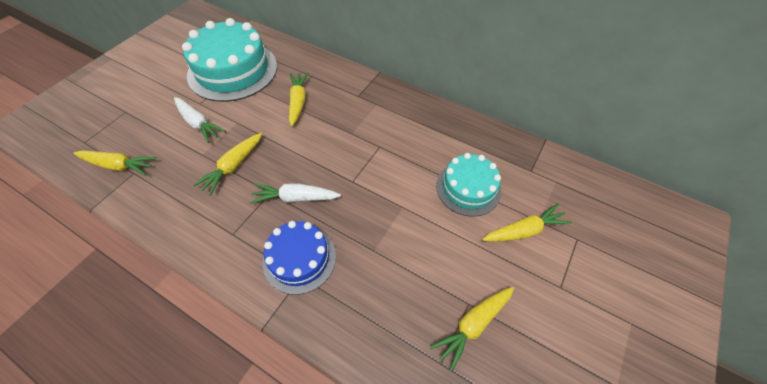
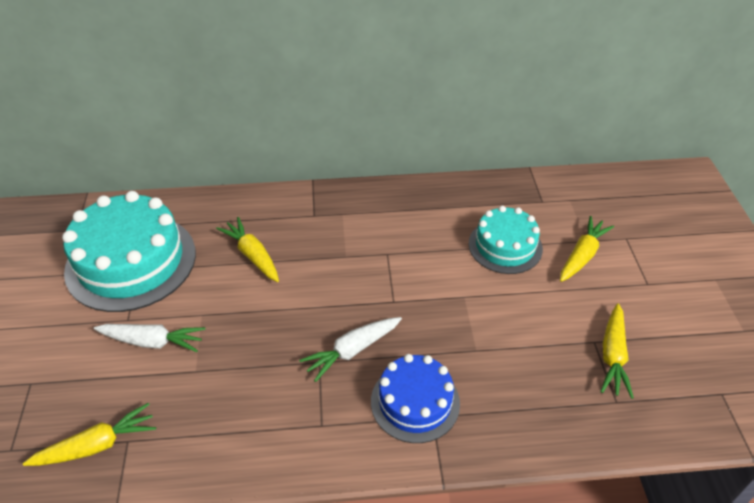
camera: 35 degrees left, 10 degrees down
yellow carrot [194,133,262,196] -> none

